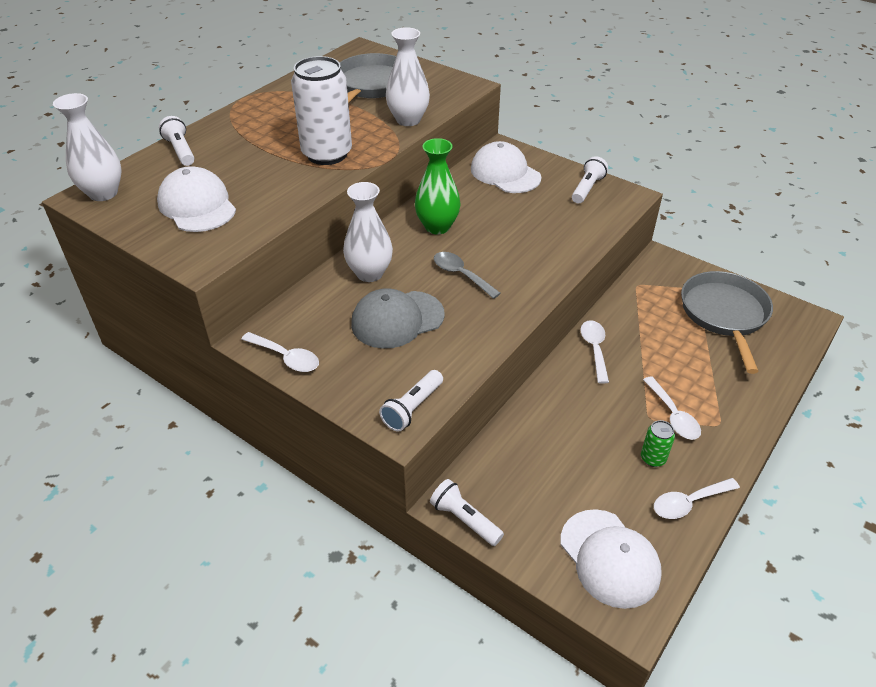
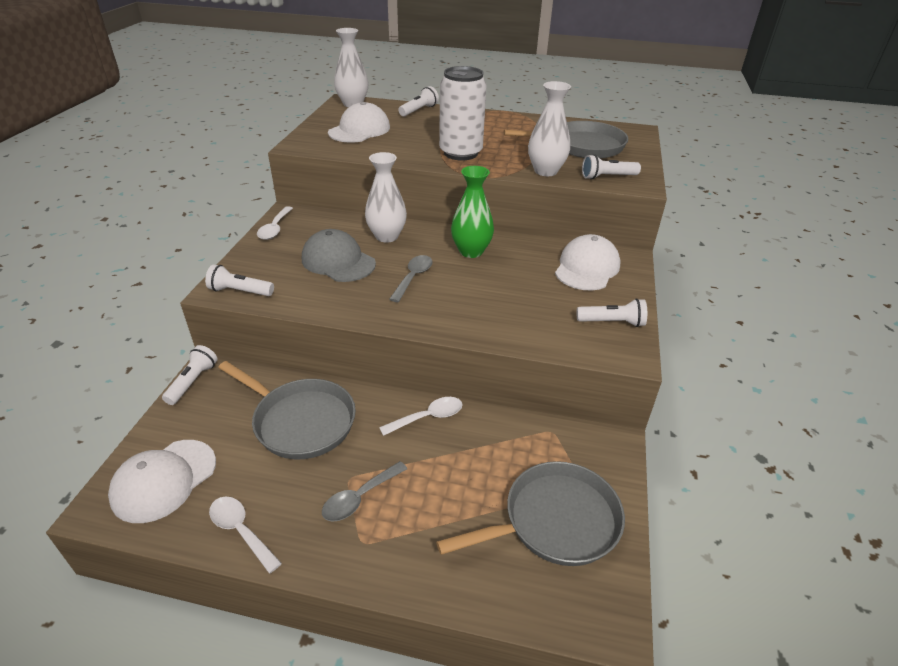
camera: 65 degrees right, 5 degrees down
green can [641,420,675,467] -> none
white spoon [643,376,701,440] -> grey spoon [322,461,407,522]
none -> grey pan [218,361,356,459]
none -> white flashlight [582,154,641,180]

